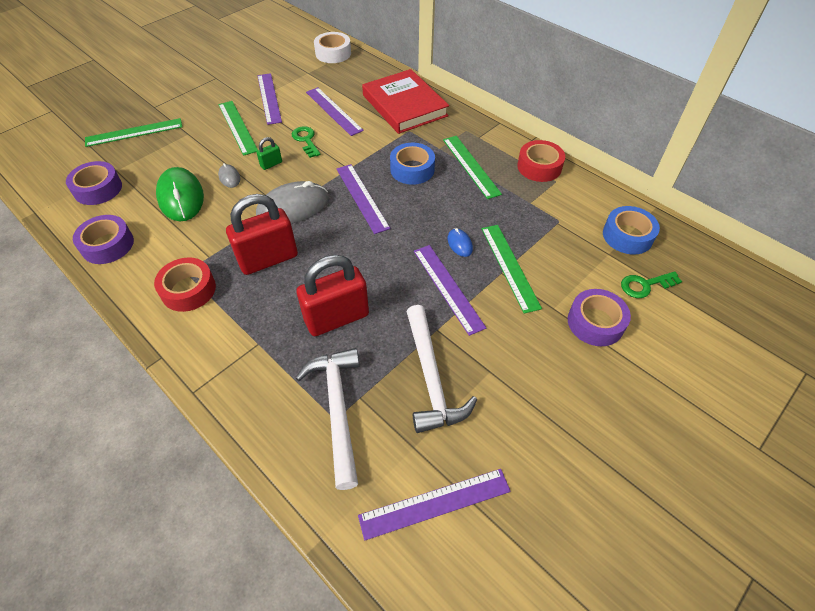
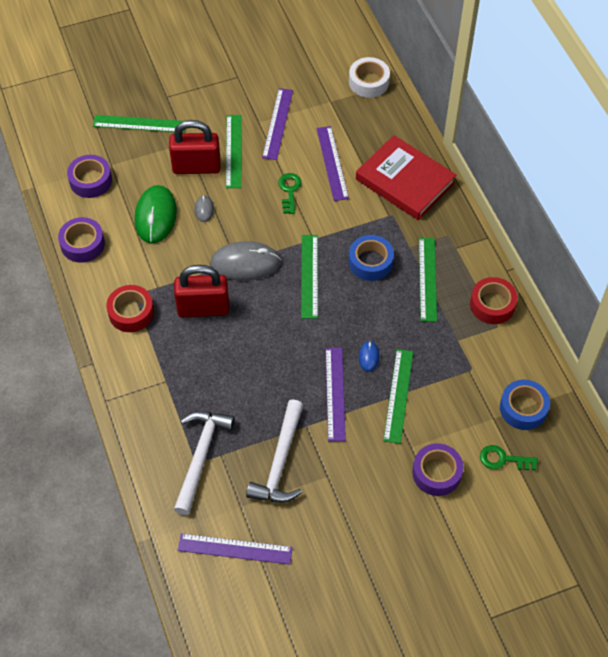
camera: 25 degrees right, 5 degrees up
green padlock [256,137,282,170] -> none
red padlock [296,255,369,336] -> red padlock moved to [169,120,221,174]
purple ruler [336,164,390,234] -> green ruler [301,235,318,319]
red book [362,69,449,134] -> red book turned 45 degrees counterclockwise [356,135,457,220]

